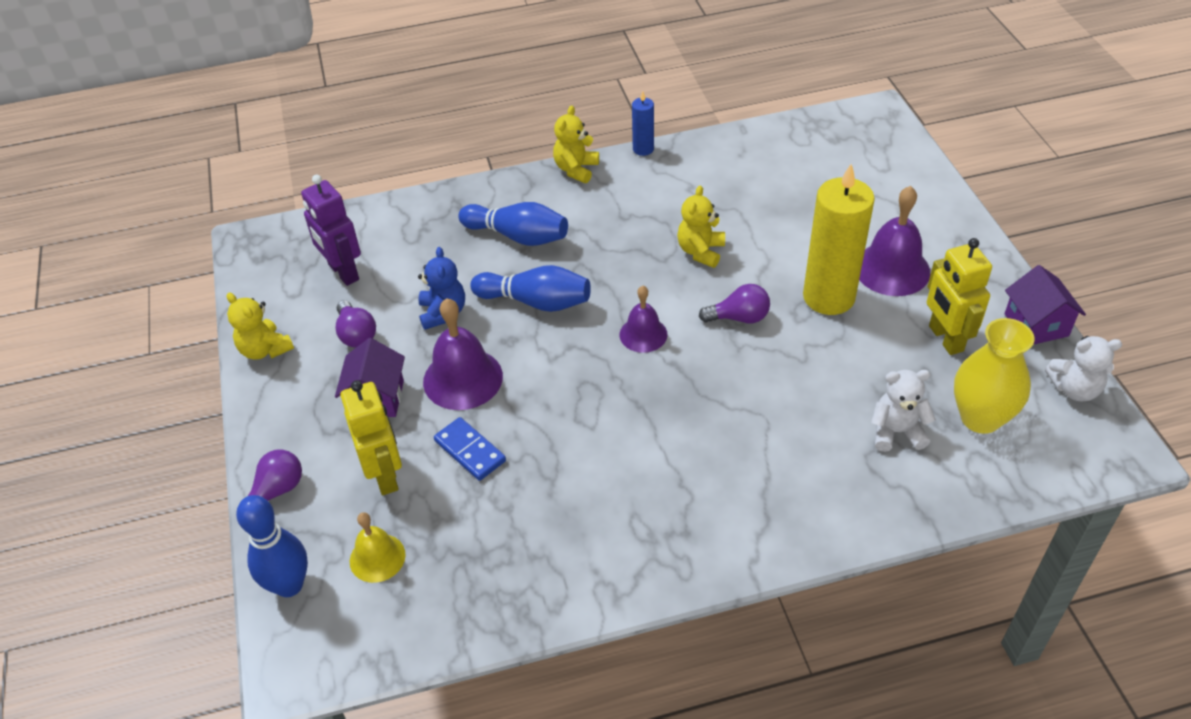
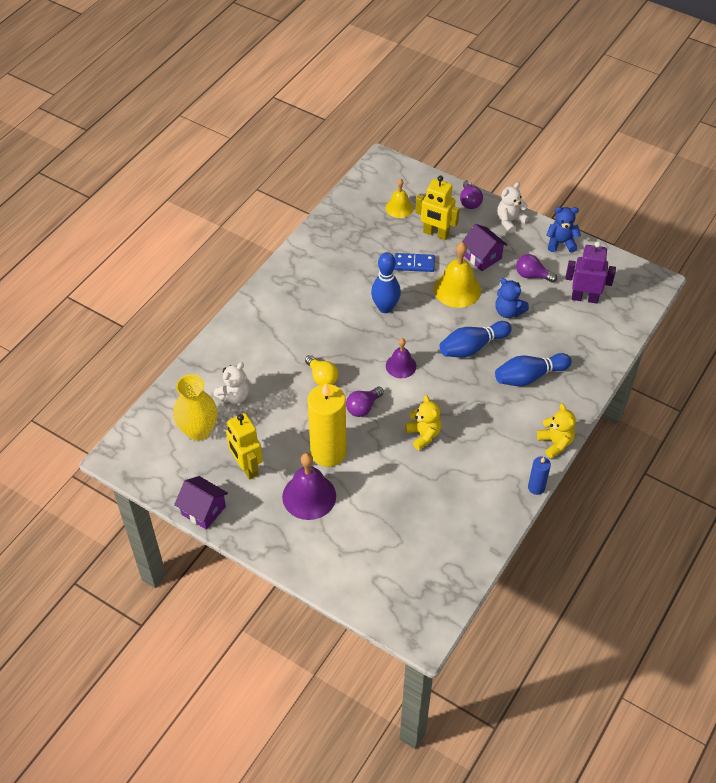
camera: 135 degrees right, 5 degrees up
yellow teddy bear [227,293,294,359] -> blue teddy bear [546,207,581,253]
blue bowling pin [236,495,308,597] -> blue bowling pin moved to [371,252,401,313]
purple bell [423,298,503,410] -> yellow bell [434,242,481,308]
yellow robot [927,238,992,355] -> yellow robot turned 150 degrees counterclockwise [226,413,263,479]
white teddy bear [1045,336,1122,401] -> white teddy bear moved to [497,182,529,233]
none -> yellow light bulb [305,355,338,385]

